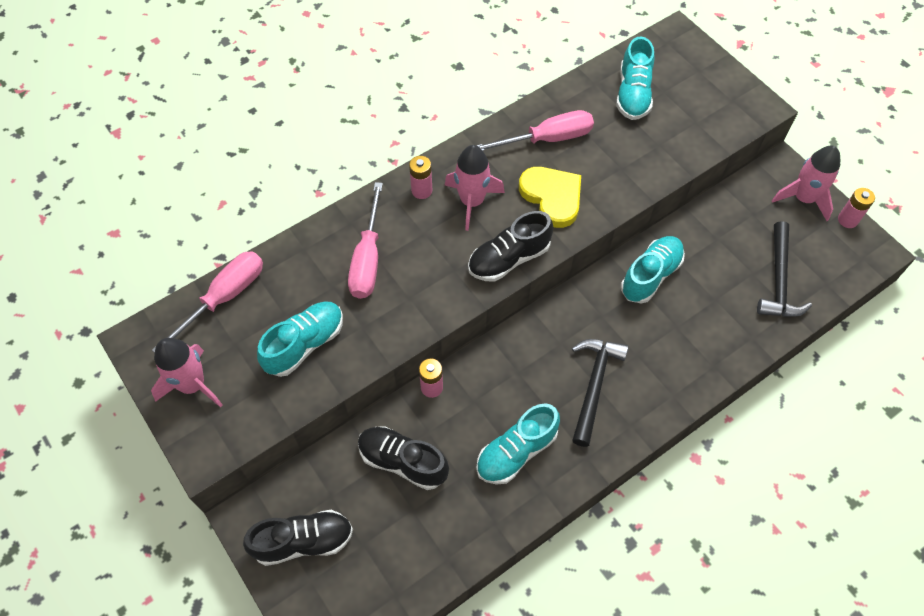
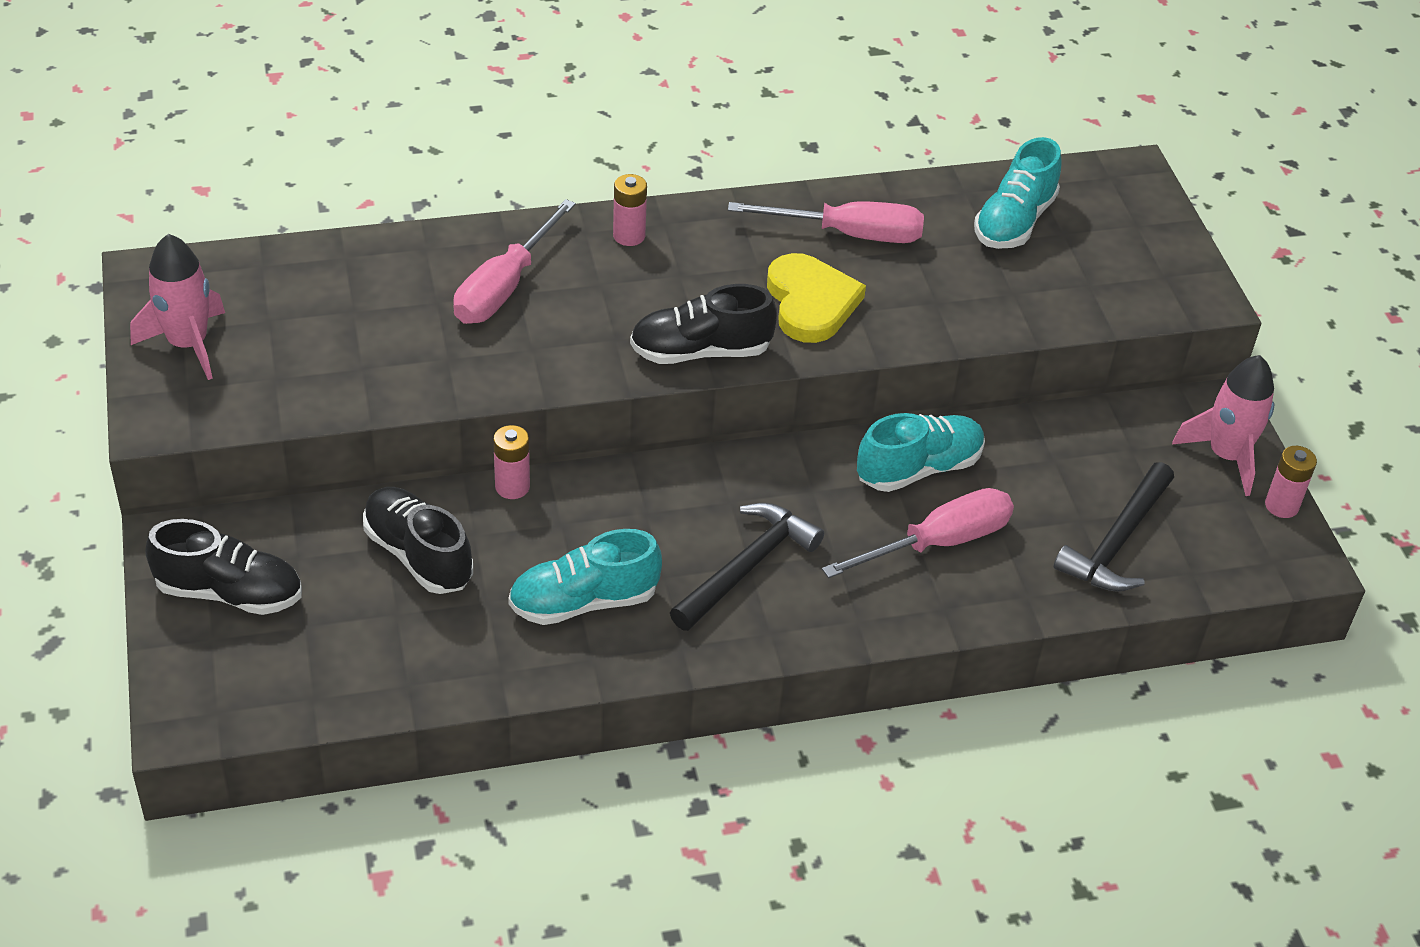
camera: 20 degrees right, 15 degrees down
pink screwdriver [152,251,263,353] -> pink screwdriver moved to [822,488,1014,578]
turquoise shoe [257,301,343,377] -> none
pink rocket [445,145,505,231] -> none

